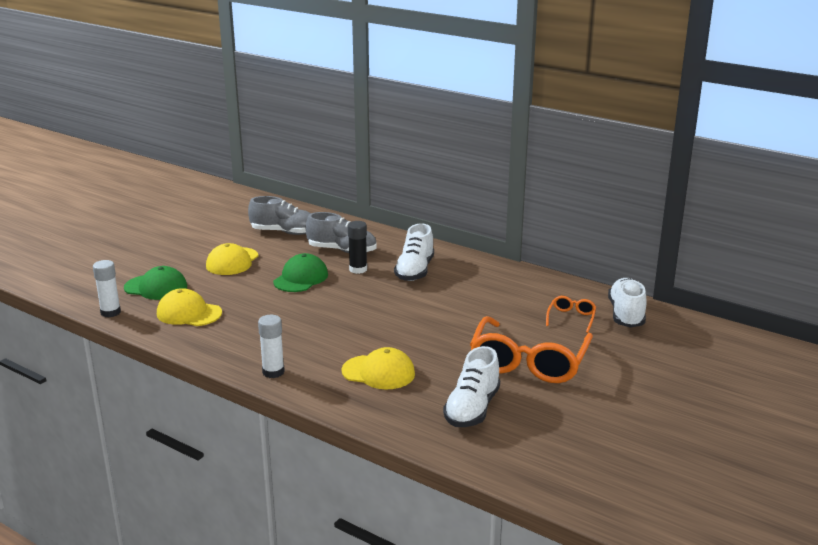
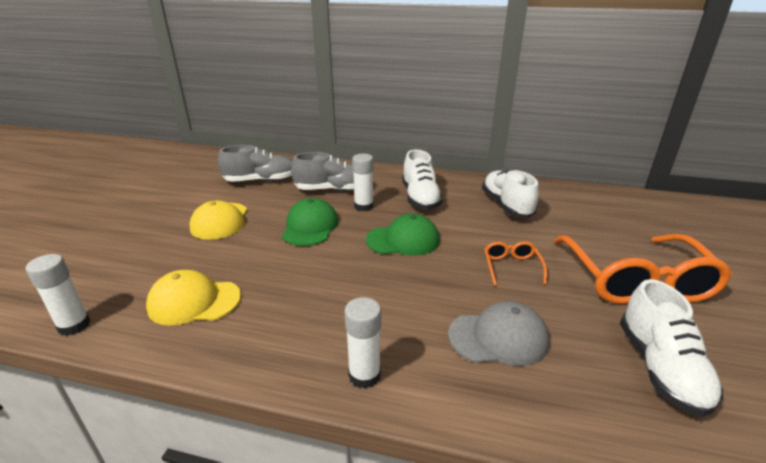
camera: 20 degrees left, 5 degrees up
green cap [124,266,187,300] -> green cap moved to [366,213,440,255]
yellow cap [341,347,415,390] -> grey cap [448,301,549,366]
black glue stick [348,221,367,274] -> white glue stick [352,154,374,211]
orange glasses [546,296,596,333] -> orange glasses moved to [485,241,547,285]
white shoe [608,278,646,328] -> white shoe moved to [482,169,539,218]

